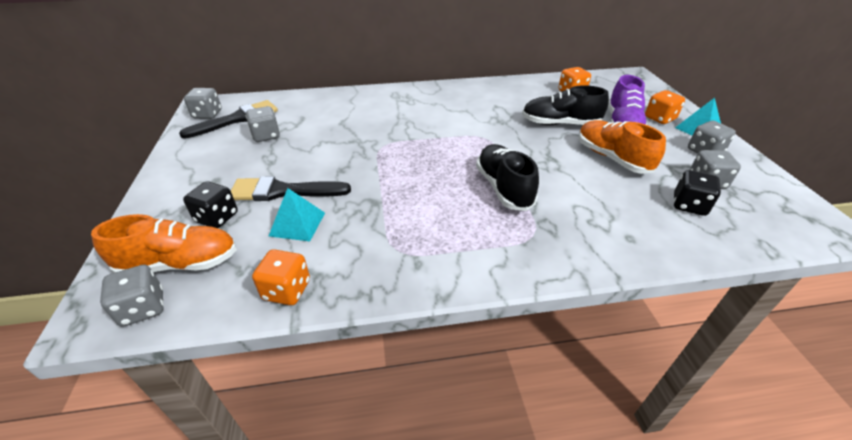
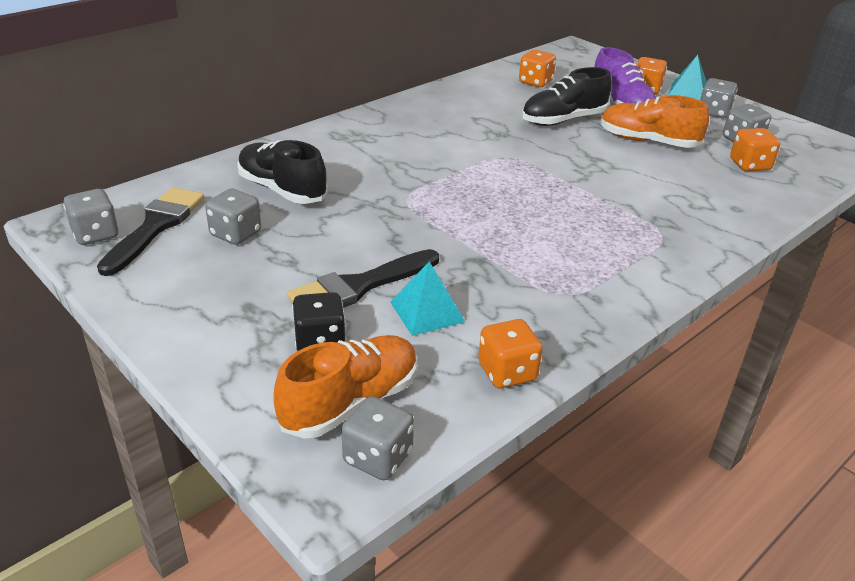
camera: 35 degrees left, 5 degrees down
black shoe [476,144,539,211] -> black shoe moved to [237,140,328,204]
black dice [674,170,721,216] -> orange dice [730,128,780,171]

